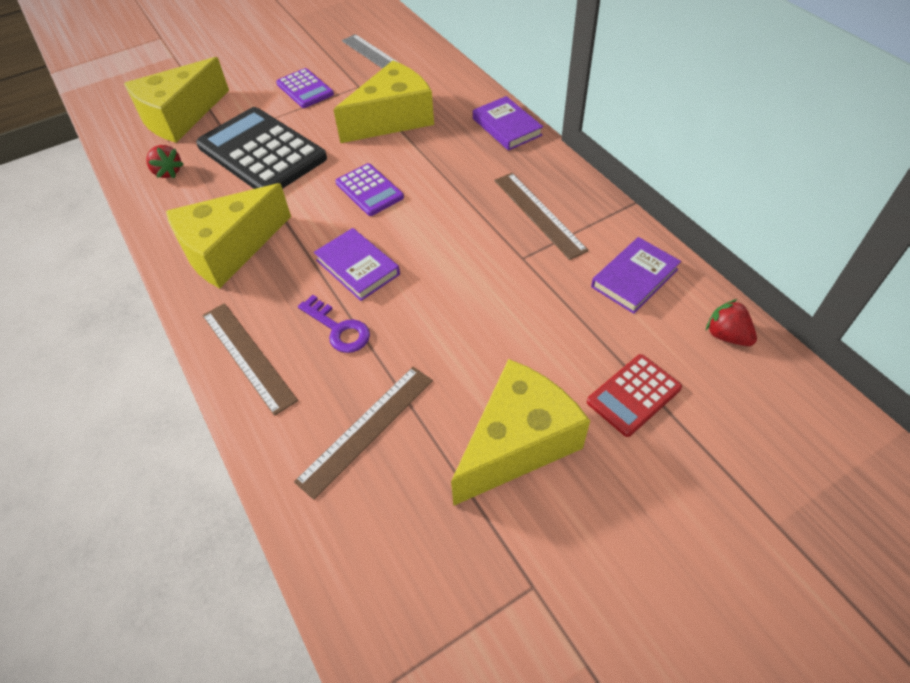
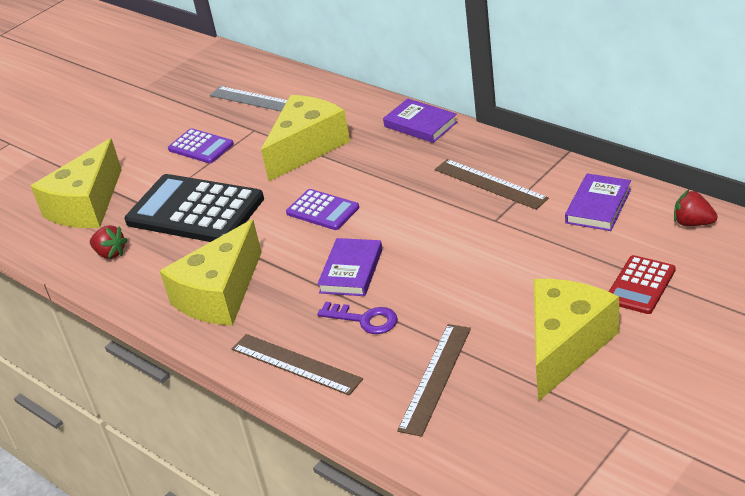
camera: 15 degrees left, 15 degrees down
purple book [314,228,400,301] -> purple book turned 75 degrees clockwise [317,238,383,296]

